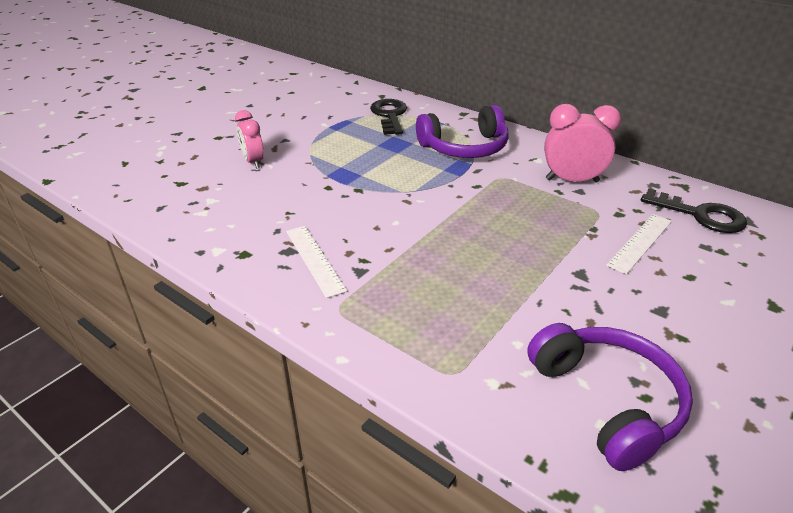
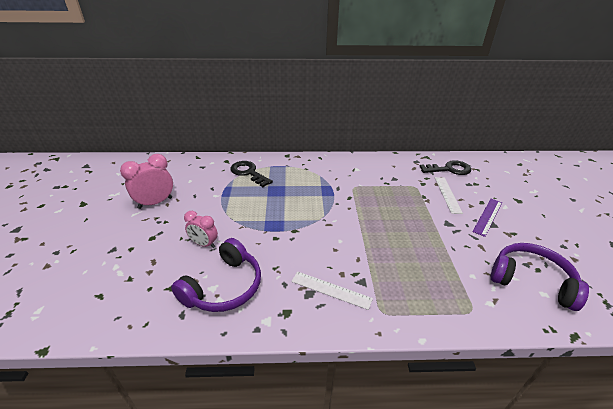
camera: 40 degrees left, 0 degrees up
purple headphones [416,105,509,158] -> purple headphones moved to [171,238,261,312]
pink clock [544,104,621,182] -> pink clock moved to [120,154,173,209]
none -> purple ruler [472,199,502,237]

